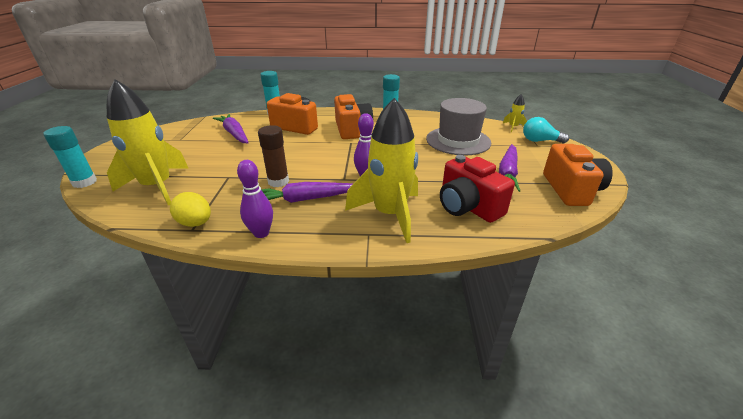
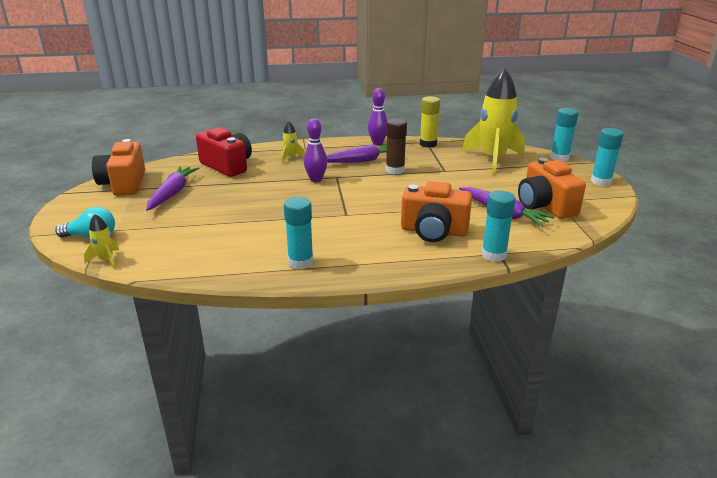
camera: 170 degrees right, 5 degrees down
yellow egg [170,192,211,227] -> yellow glue stick [420,96,440,147]
orange camera [334,94,373,139] -> orange camera moved to [518,158,586,219]
yellow rocket [345,98,418,243] -> yellow rocket [282,121,305,163], size x0.42
grey hat [426,98,491,155] -> none
none -> turquoise glue stick [591,128,624,186]

